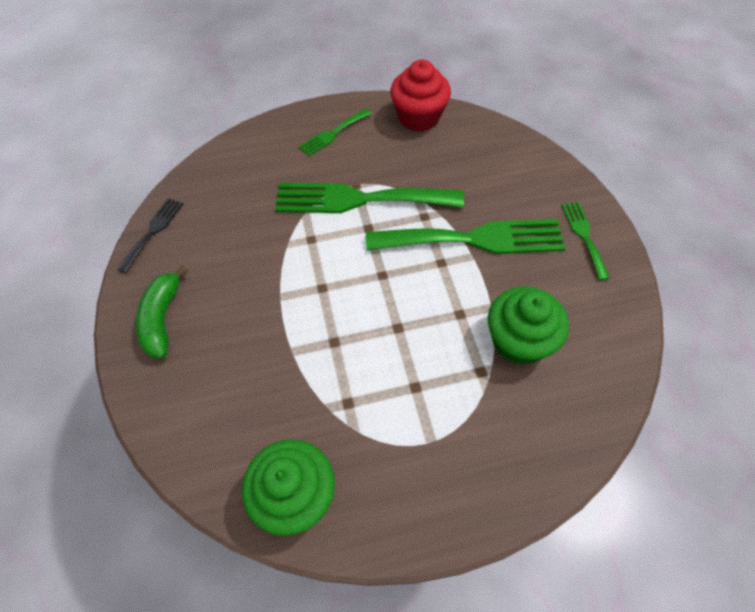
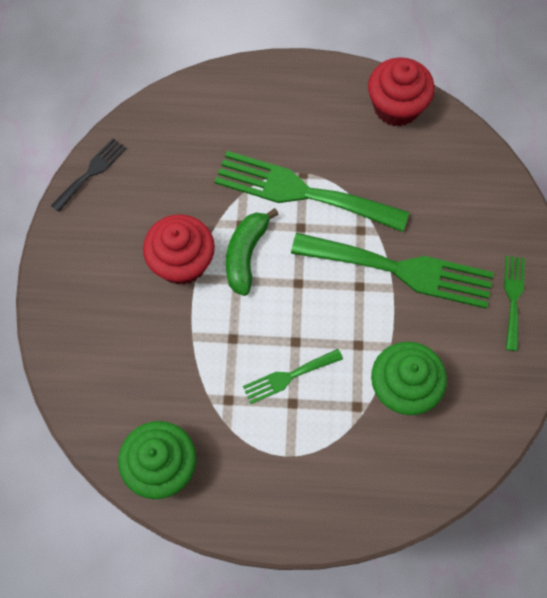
camera: 15 degrees right, 10 degrees up
green banana [135,266,188,358] -> green banana moved to [226,208,279,296]
green fork [298,108,372,156] -> green fork moved to [243,349,343,404]
none -> red cupcake [143,214,215,285]

